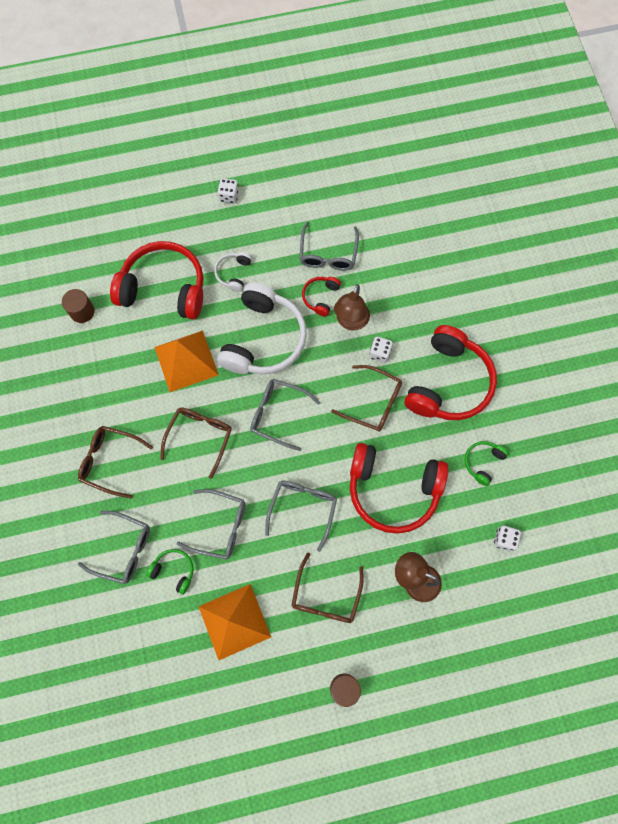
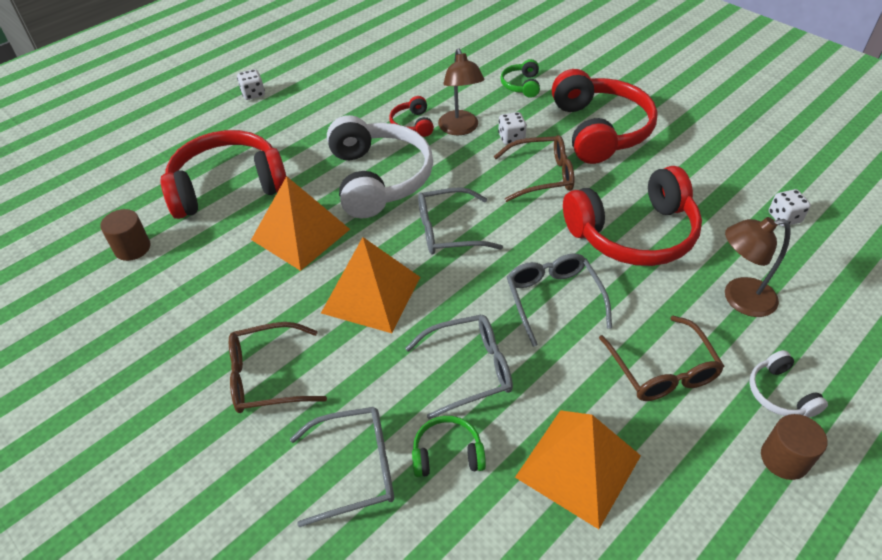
camera: 30 degrees left, 25 degrees down
brown glasses [160,407,232,479] -> orange pyramid [321,237,420,333]
white headphones [214,252,252,292] -> white headphones moved to [749,350,828,418]
grey glasses [299,221,359,271] -> none
green headphones [465,441,509,486] -> green headphones moved to [500,59,540,98]

